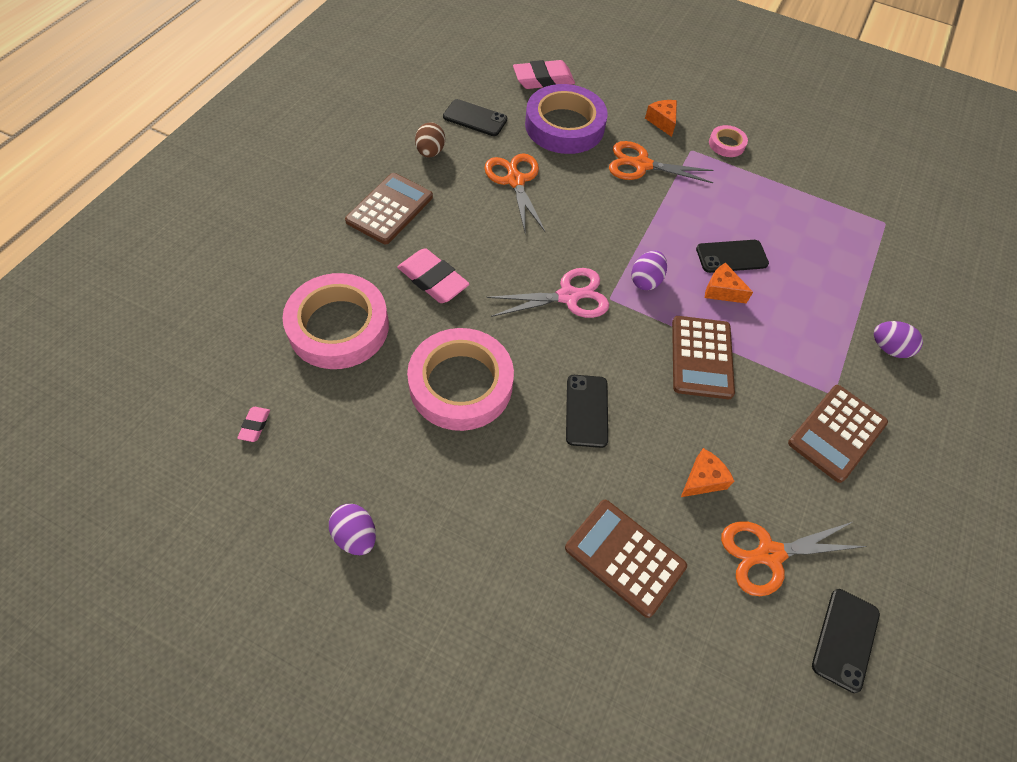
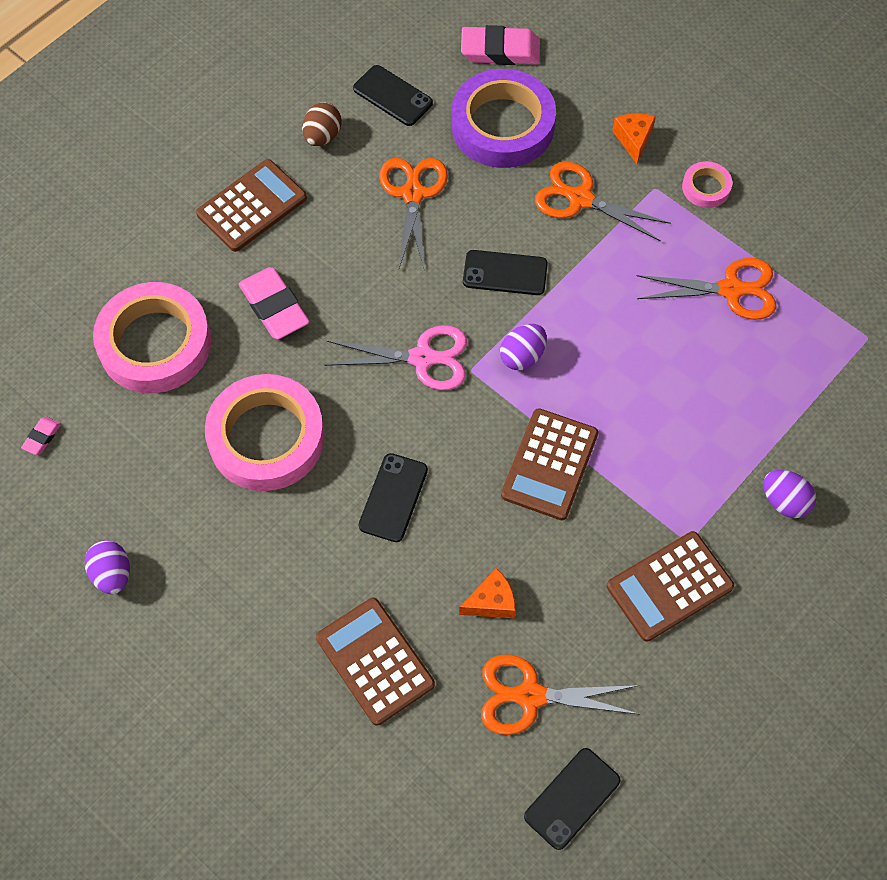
camera: 20 degrees right, 5 degrees up
black phone [696,240,769,273] -> black phone moved to [463,250,548,295]
orange cheese [705,263,753,304] -> none
none -> orange scissors [636,258,776,320]

